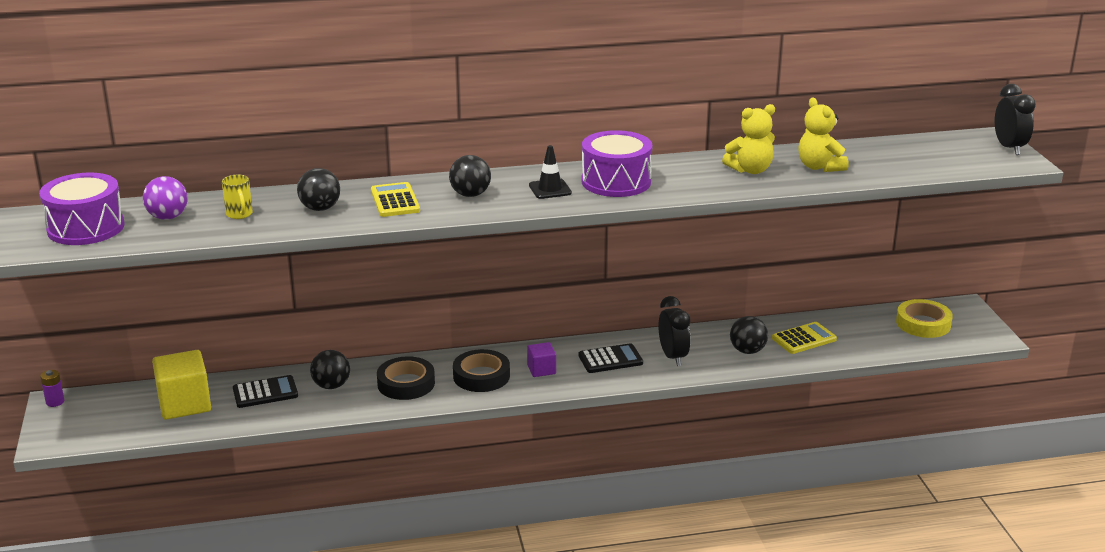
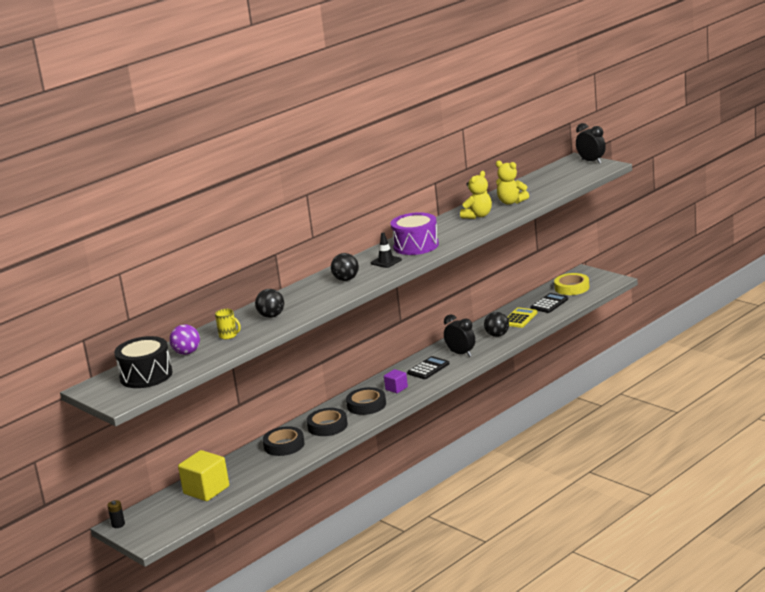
camera: 30 degrees left, 5 degrees down
purple drum [39,173,125,245] -> black drum [114,336,173,388]
purple battery [40,370,64,407] -> black battery [107,500,125,528]
black calculator [233,375,298,408] -> black calculator moved to [530,293,568,313]
black ball [310,350,350,389] -> black tape [263,426,305,456]
yellow calculator [371,182,420,217] -> none

